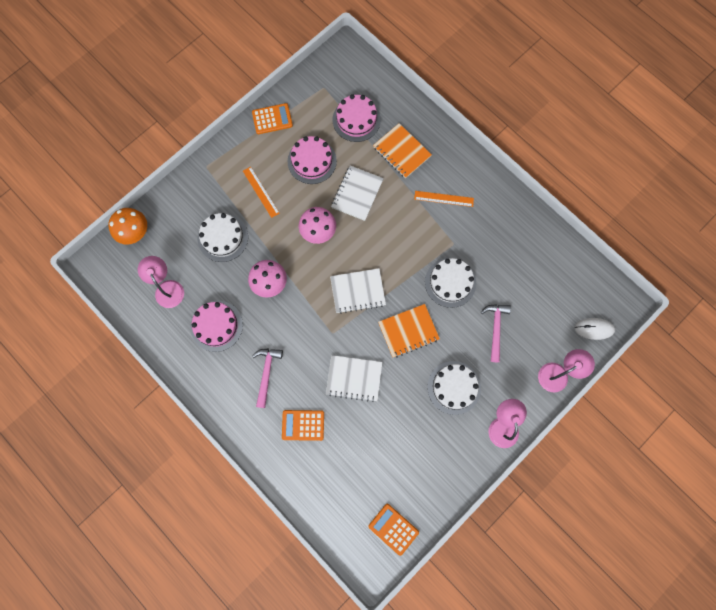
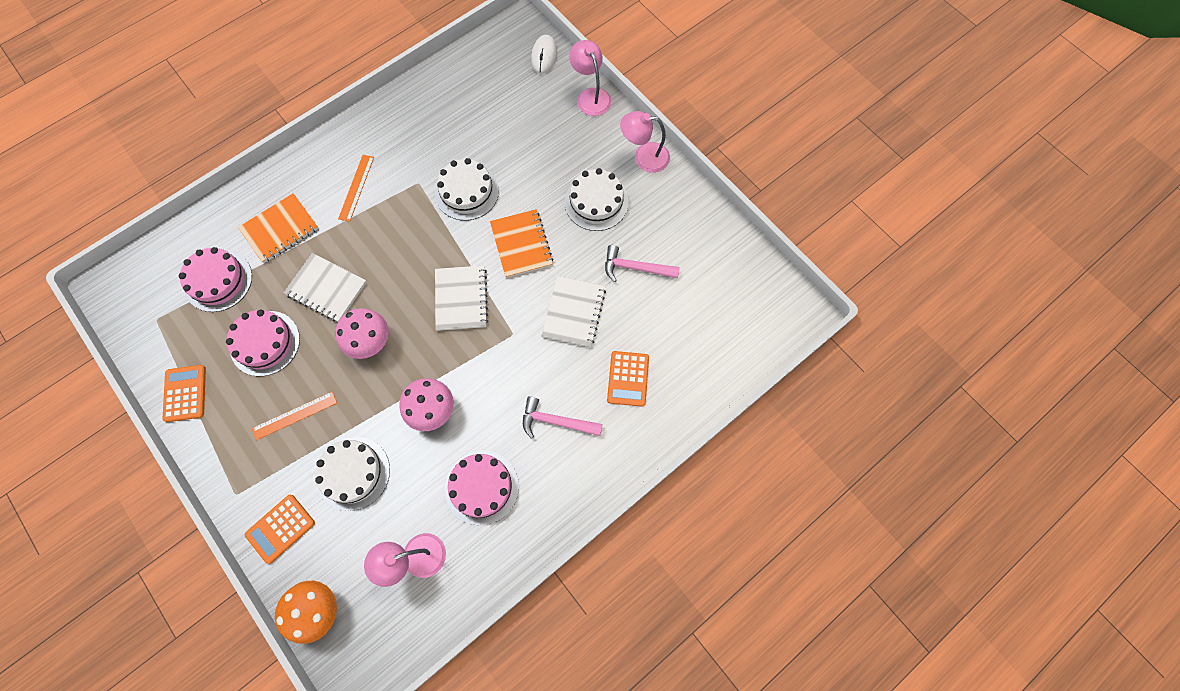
camera: 85 degrees left, 5 degrees down
orange calculator [368,504,419,556] -> orange calculator moved to [245,495,315,564]
pink hammer [481,304,511,362] -> pink hammer moved to [605,245,680,282]

